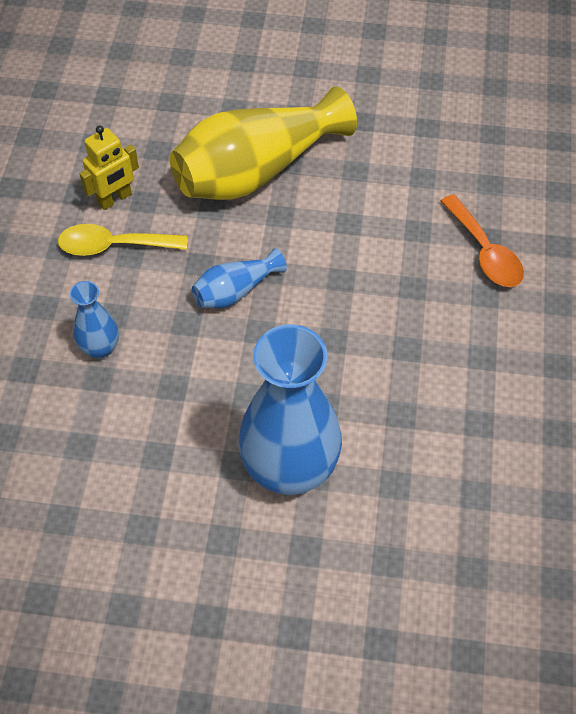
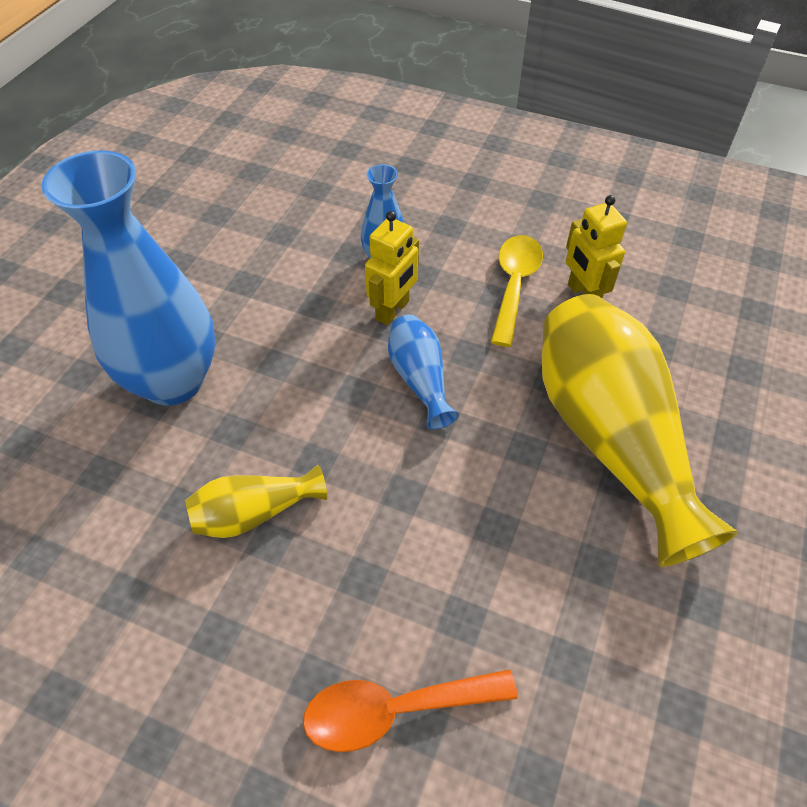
camera: 105 degrees right, 5 degrees down
none -> yellow vase [185,465,327,538]
none -> yellow robot [365,211,419,325]

